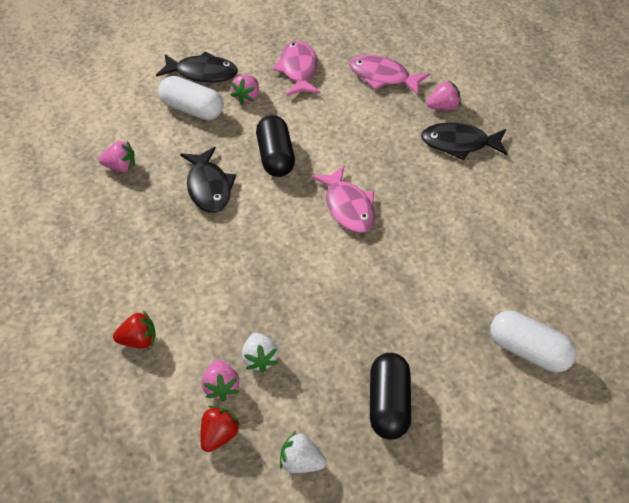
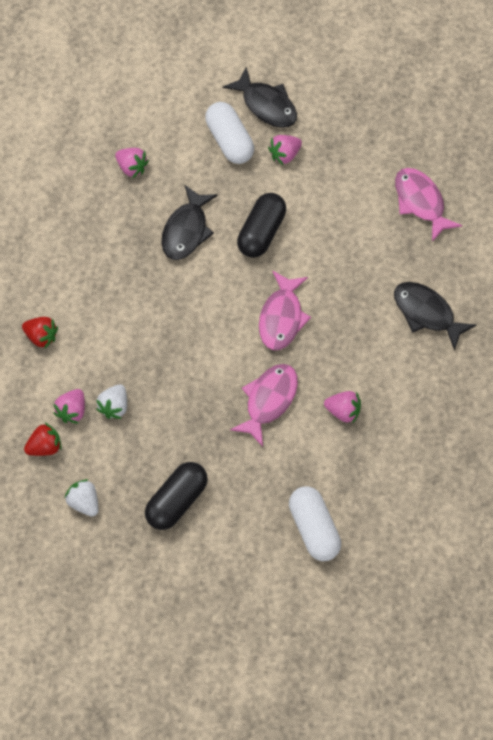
camera: 35 degrees right, 15 degrees up
pink fish [273,41,320,96] -> pink fish moved to [230,364,298,447]
pink strawberry [427,80,461,110] -> pink strawberry moved to [324,391,361,424]

